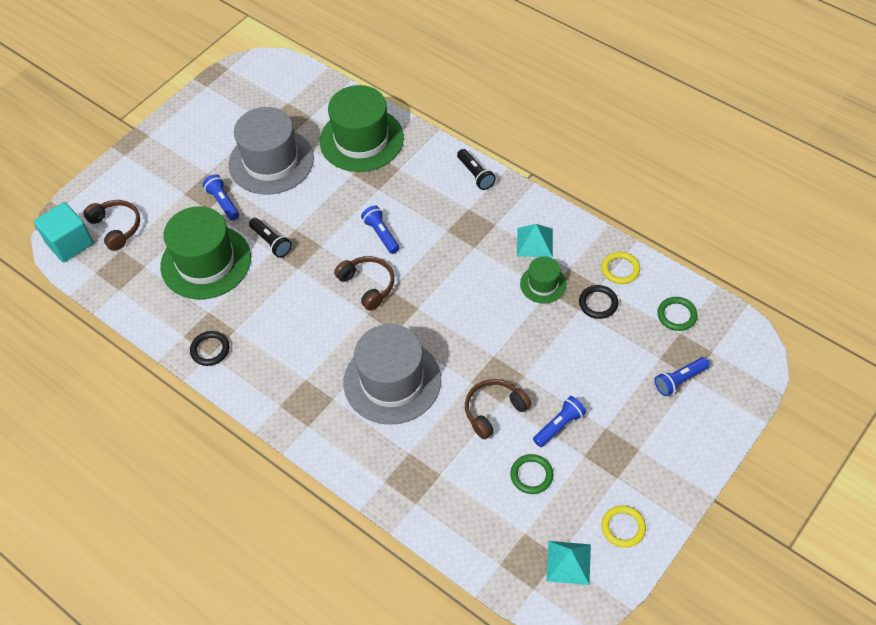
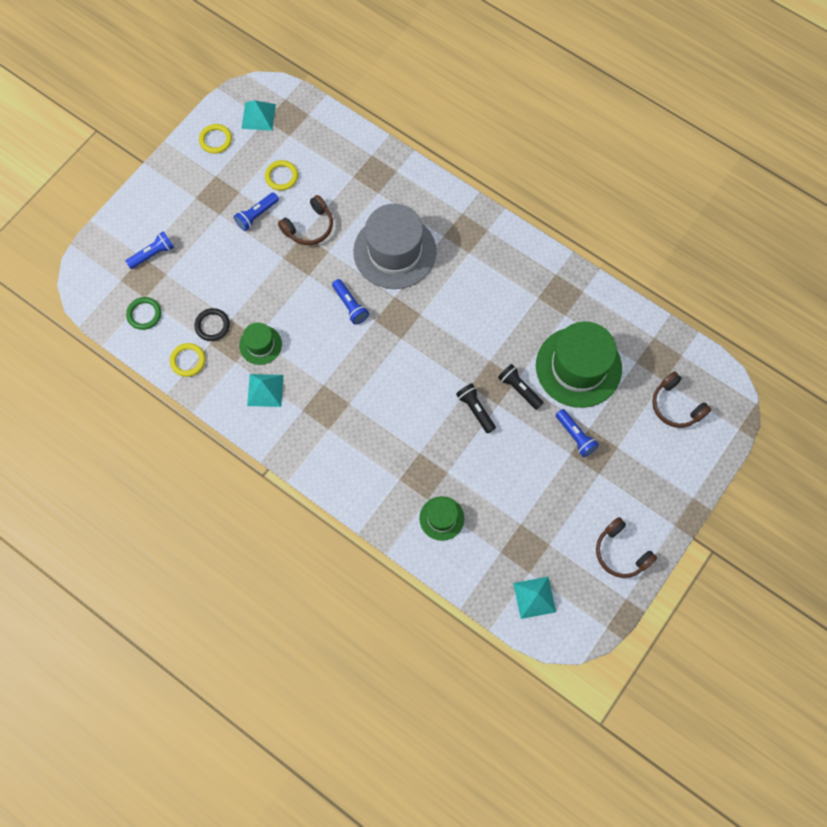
camera: 175 degrees right, 15 degrees up
turquoise cube [34,202,93,262] -> none
black ring [190,331,229,366] -> none
grey hat [228,107,314,194] -> none
green hat [320,85,404,172] -> green hat [419,496,464,541], size x0.50
brown headphones [334,256,394,311] -> brown headphones moved to [596,517,657,578]
blue flashlight [361,206,400,254] -> blue flashlight moved to [332,279,369,324]
black flashlight [457,149,496,190] -> black flashlight moved to [456,383,496,434]
green ring [510,454,554,494] -> yellow ring [265,160,298,191]
none -> turquoise pyramid [513,577,556,619]

